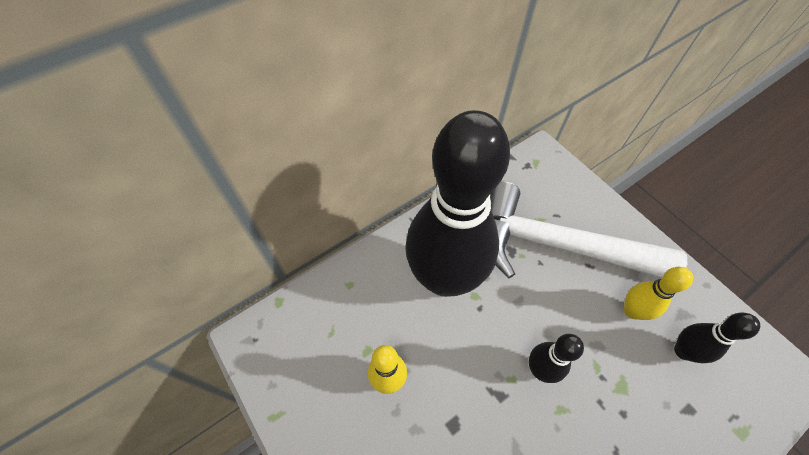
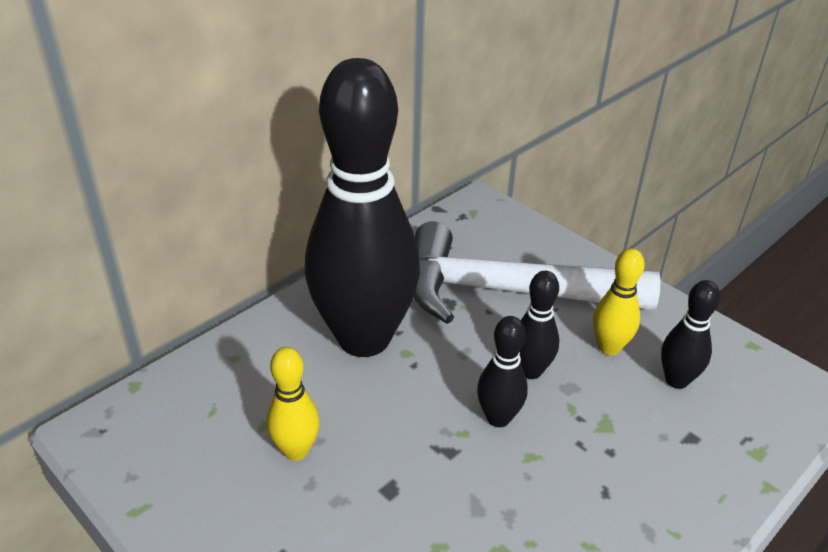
camera: 10 degrees left, 20 degrees down
none -> black bowling pin [519,271,559,379]

